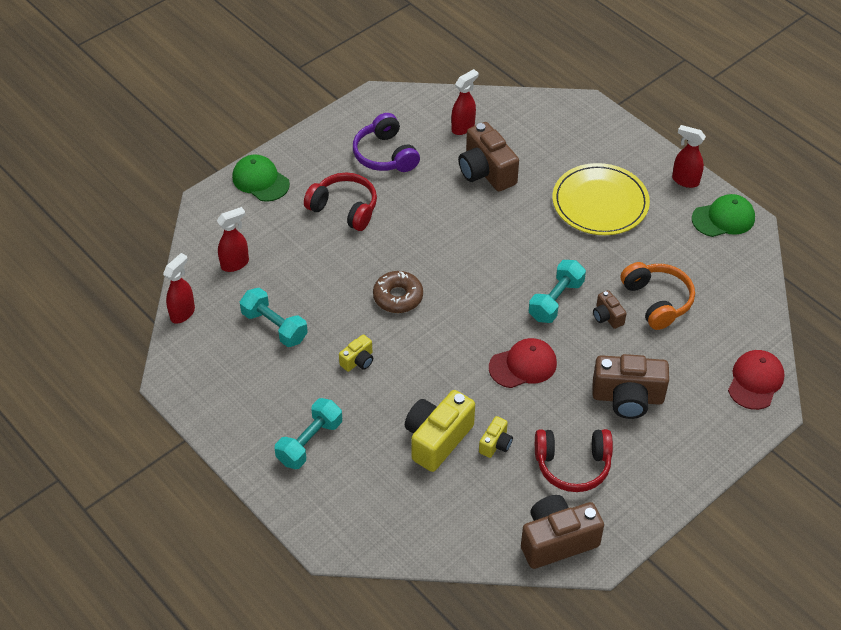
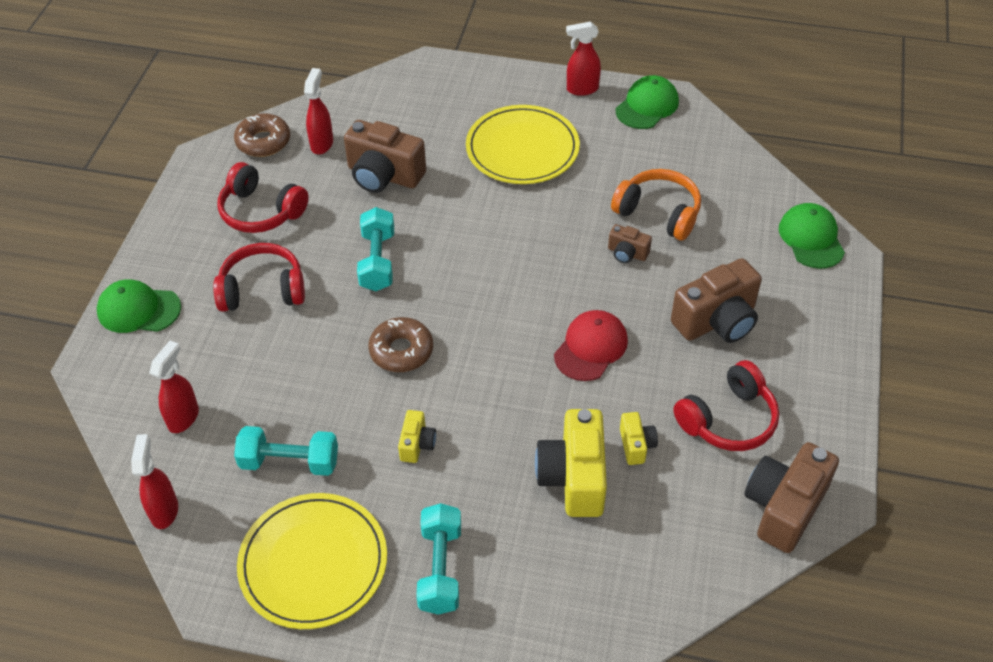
camera: 35 degrees left, 0 degrees up
purple headphones [353,113,420,172] -> red headphones [218,162,309,233]
turquoise dumbbell [529,260,586,323] -> turquoise dumbbell moved to [357,207,394,291]
red cap [728,350,785,410] -> green cap [779,203,845,269]
none -> brown donut [234,113,290,157]
none -> yellow plate [237,493,387,629]

